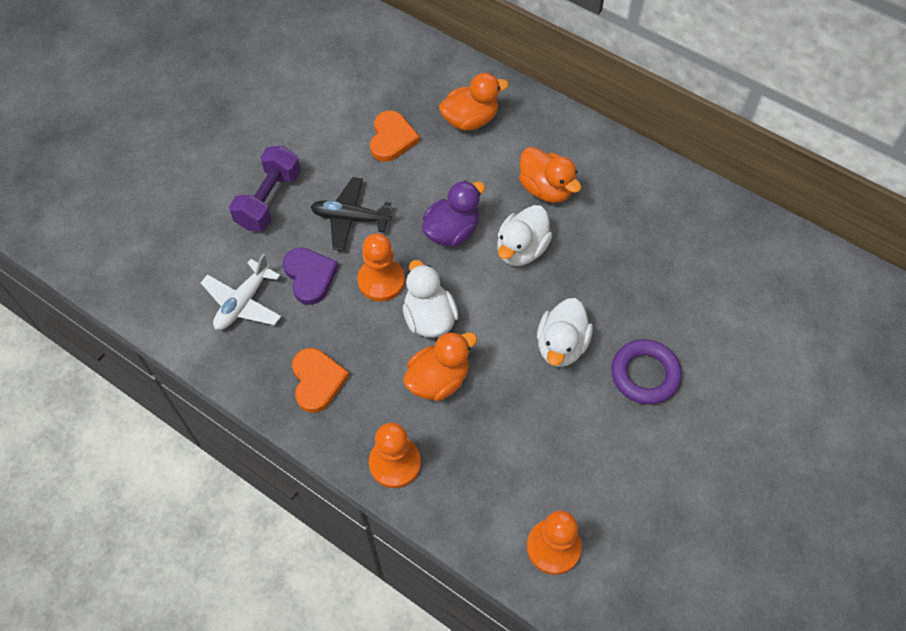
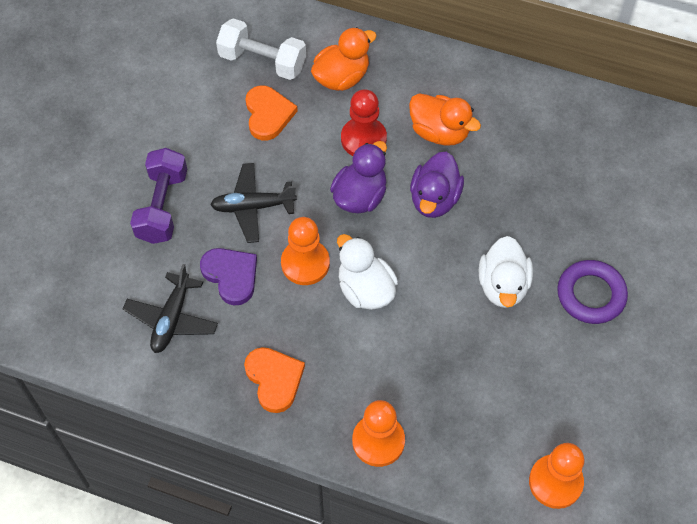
camera: 15 degrees left, 0 degrees up
white plane [201,254,281,330] -> black plane [123,264,218,353]
orange duck [403,331,477,401] -> none
white duck [497,205,552,266] -> purple duck [410,152,464,218]
none -> white dumbbell [216,18,306,80]
none -> red pawn [341,89,387,156]

